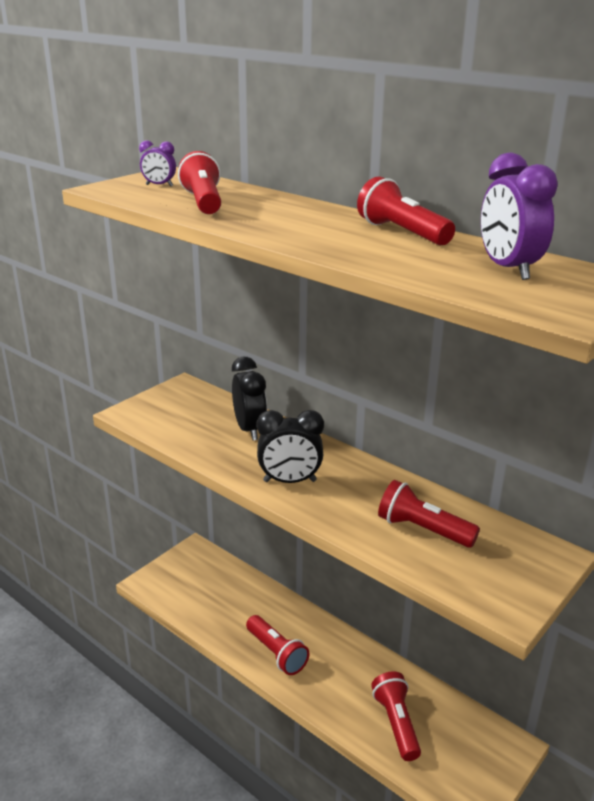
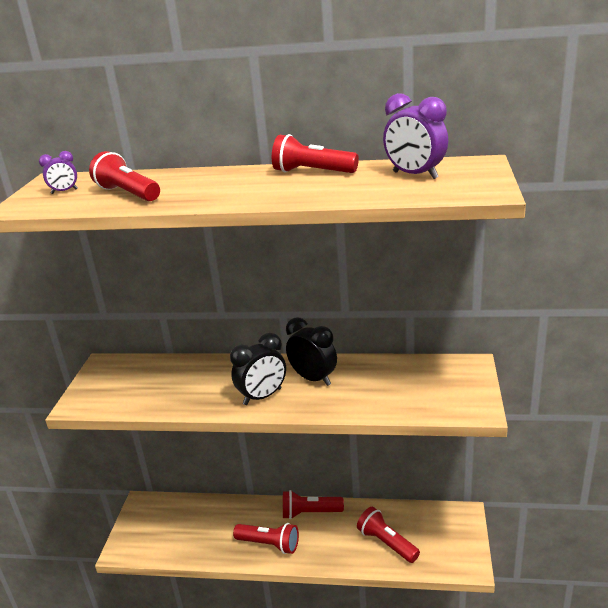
camera: 30 degrees left, 0 degrees up
black clock [232,357,267,440] -> black clock moved to [286,317,337,386]
red flashlight [378,480,480,548] -> red flashlight moved to [283,490,344,519]

